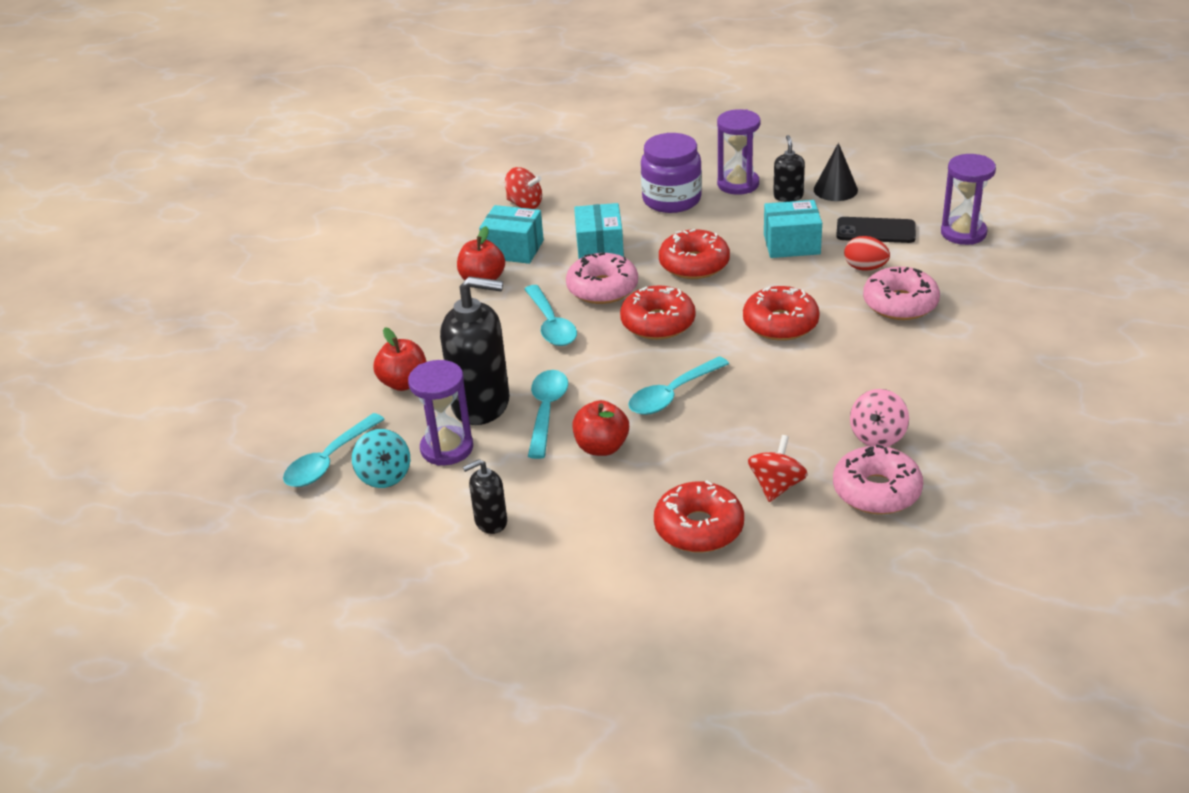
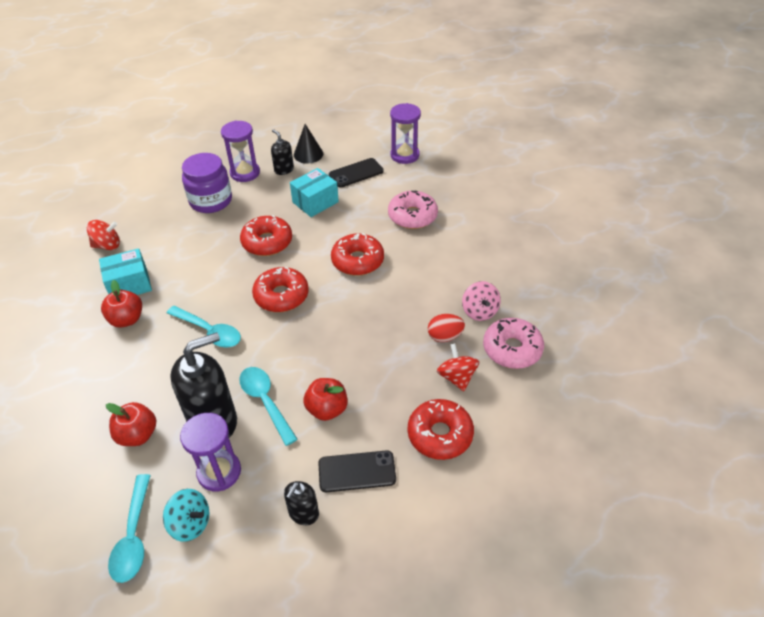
camera: 40 degrees left, 10 degrees up
pink donut [566,253,638,304] -> none
turquoise box [574,203,624,259] -> none
turquoise spoon [628,356,729,415] -> none
red egg [844,236,890,271] -> red egg moved to [428,314,465,342]
none -> black phone [318,450,396,492]

